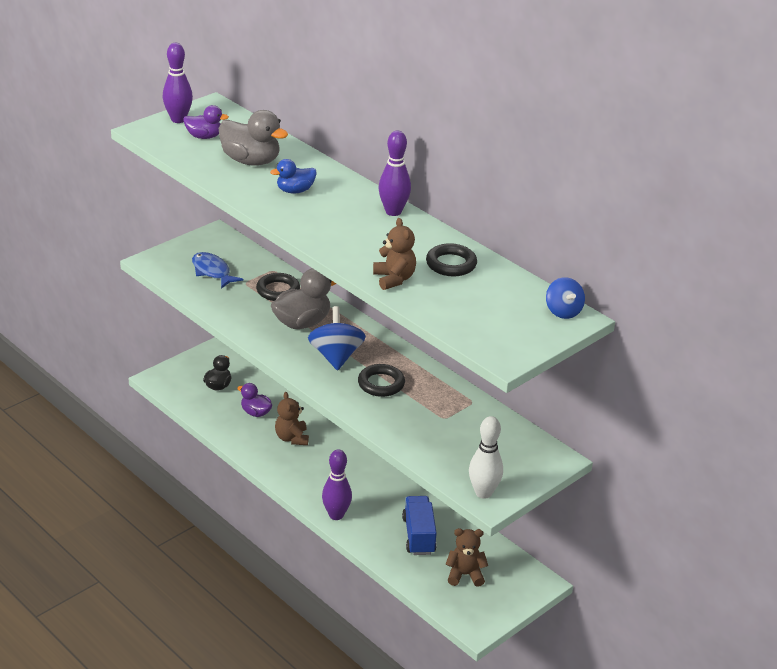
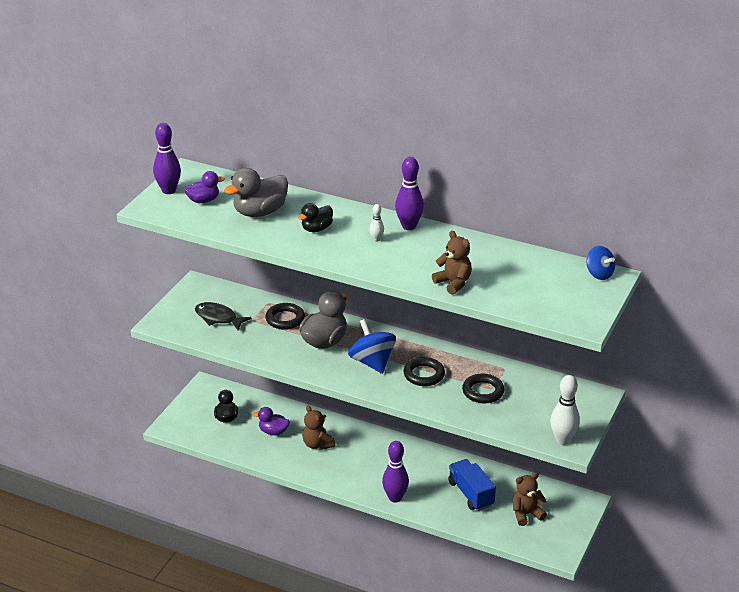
camera: 20 degrees left, 0 degrees up
blue fish [192,252,243,289] -> black fish [195,302,252,330]
grey duck [219,110,288,166] -> grey duck turned 135 degrees clockwise [224,168,288,217]
blue duck [270,159,317,193] -> black duck [298,203,333,232]
black ring [426,243,477,276] -> black ring moved to [462,374,504,404]
none -> white bowling pin [369,204,384,242]

